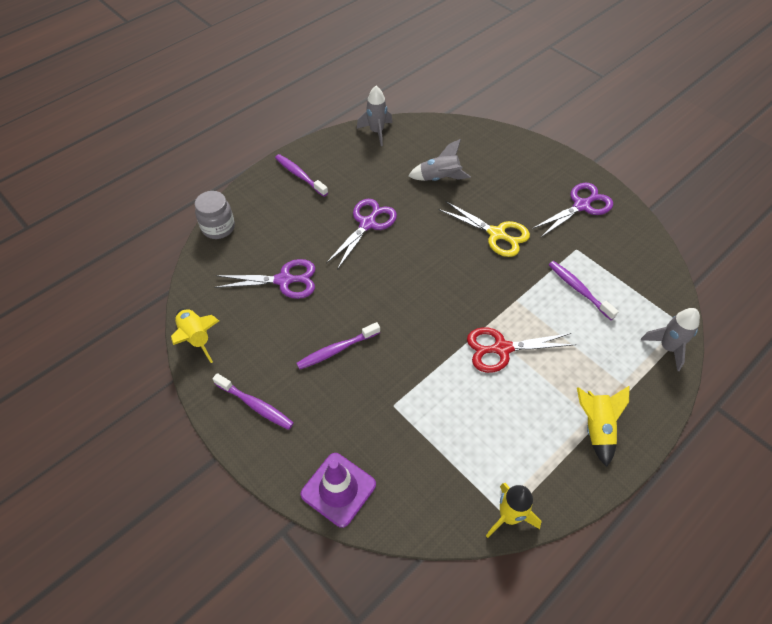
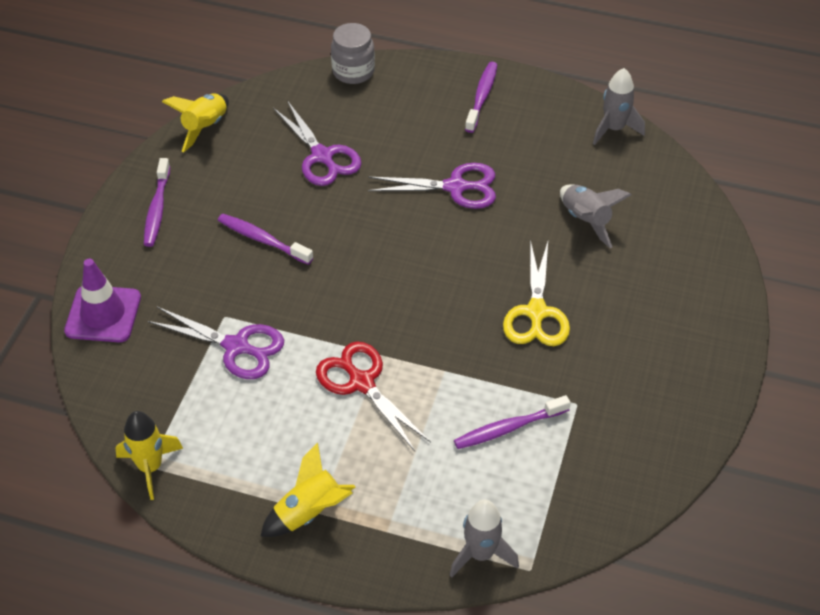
camera: 60 degrees right, 5 degrees down
purple scissors [532,183,613,238] -> purple scissors moved to [148,307,284,379]
purple toothbrush [549,261,619,320] -> purple toothbrush turned 135 degrees counterclockwise [454,395,571,449]

